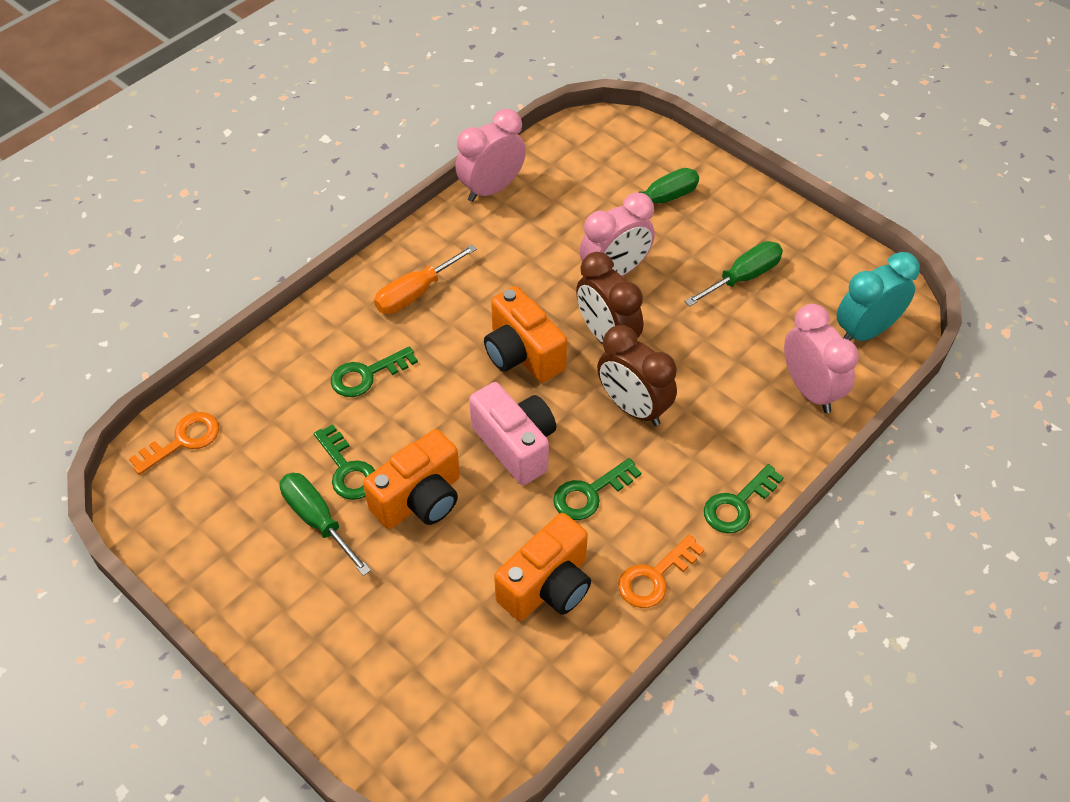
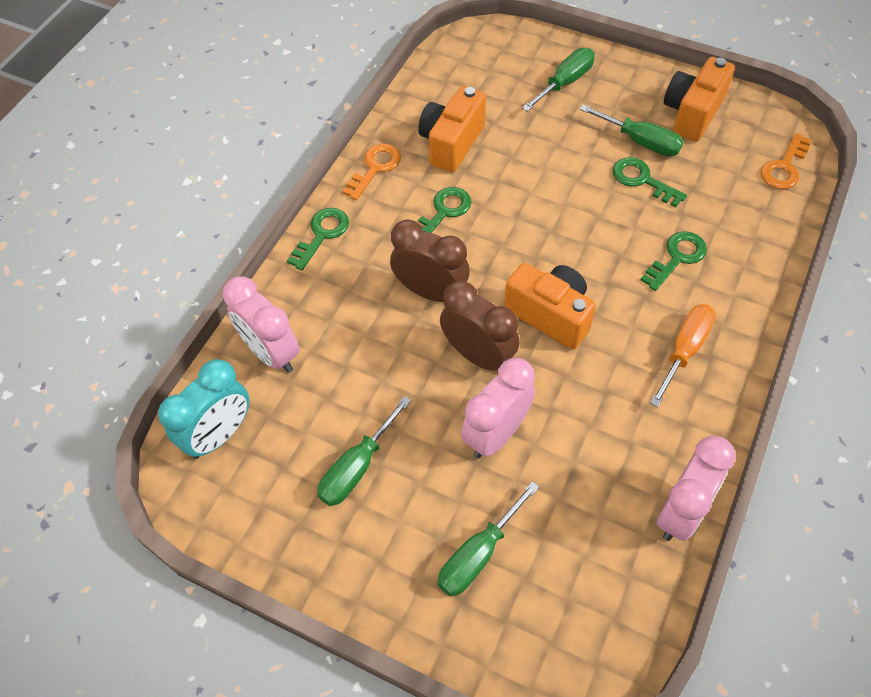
camera: 165 degrees right, 5 degrees up
orange camera [363,429,460,529] -> orange camera moved to [664,57,735,141]
pink camera [469,382,556,485] -> none
none -> green screwdriver [522,48,595,112]

